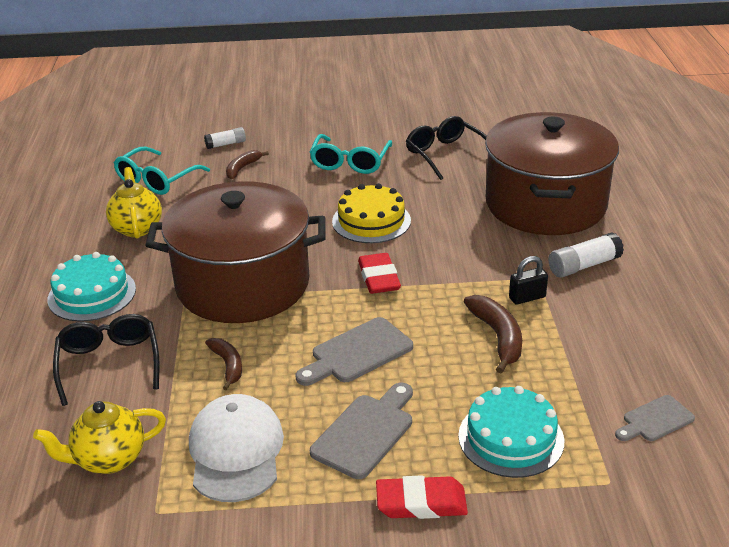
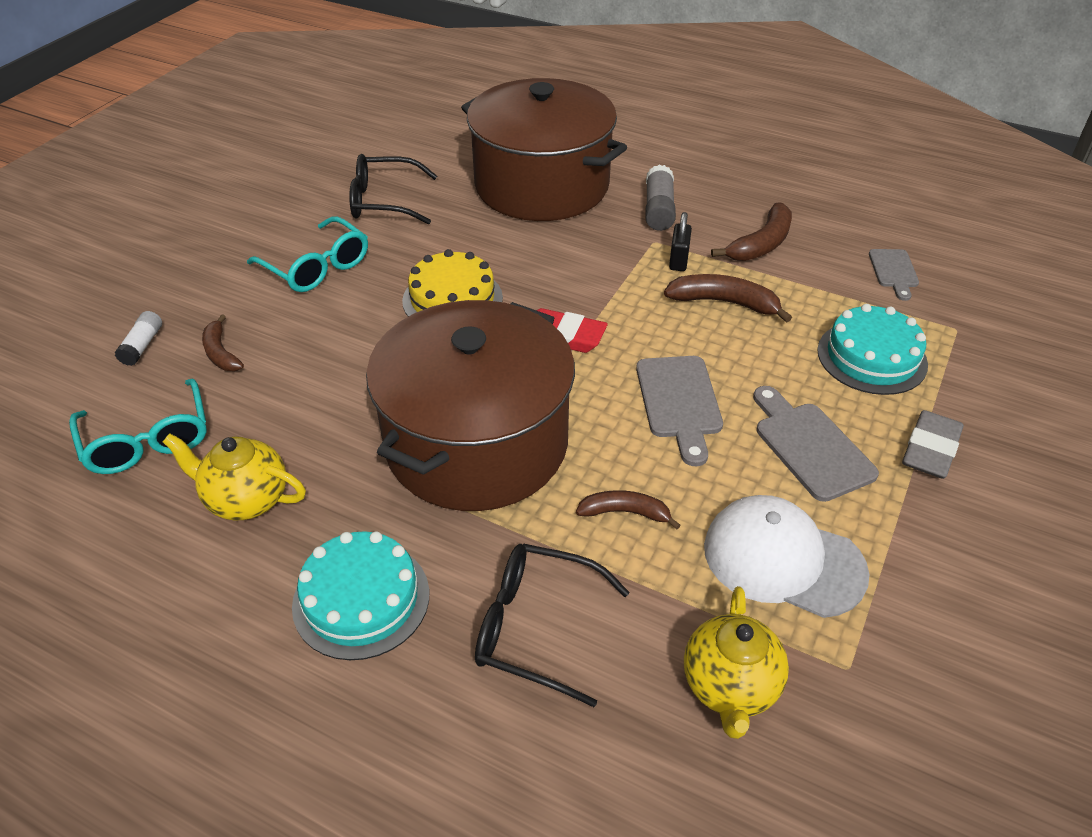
camera: 60 degrees left, 10 degrees up
red eraser [376,475,468,519] -> grey eraser [902,410,964,479]
white glue stick [548,232,624,278] -> grey glue stick [645,165,676,231]
none -> brown banana [711,203,792,261]

